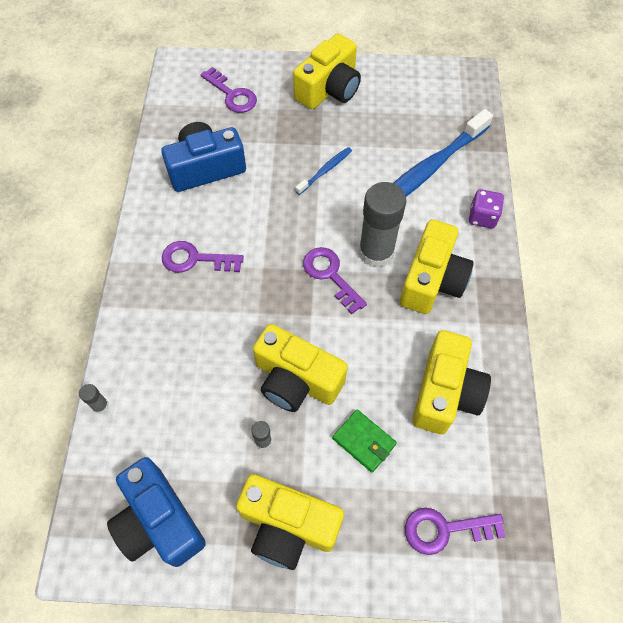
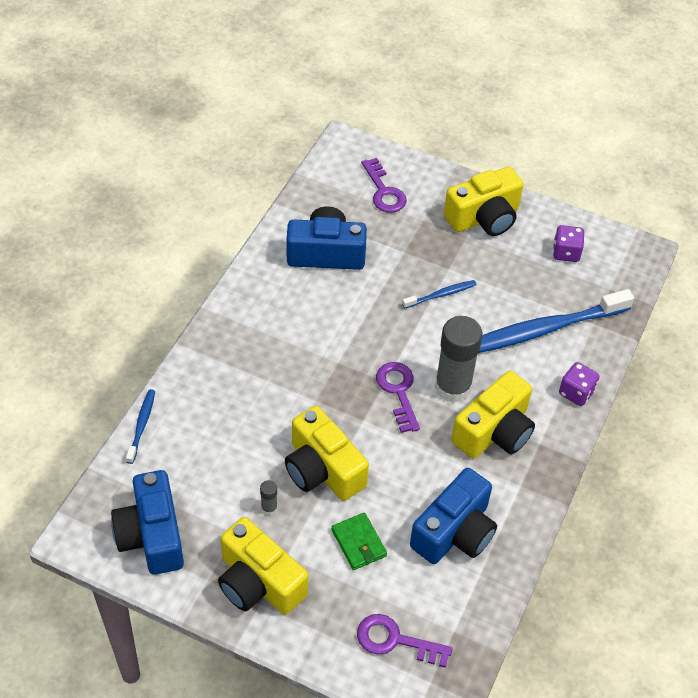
camera: 20 degrees right, 10 degrees down
grey glue stick [79,384,109,414] -> blue toothbrush [126,389,155,464]
purple key [162,241,244,273] -> none
yellow camera [412,330,491,434] -> blue camera [410,468,497,564]
none -> purple dice [553,225,585,262]

